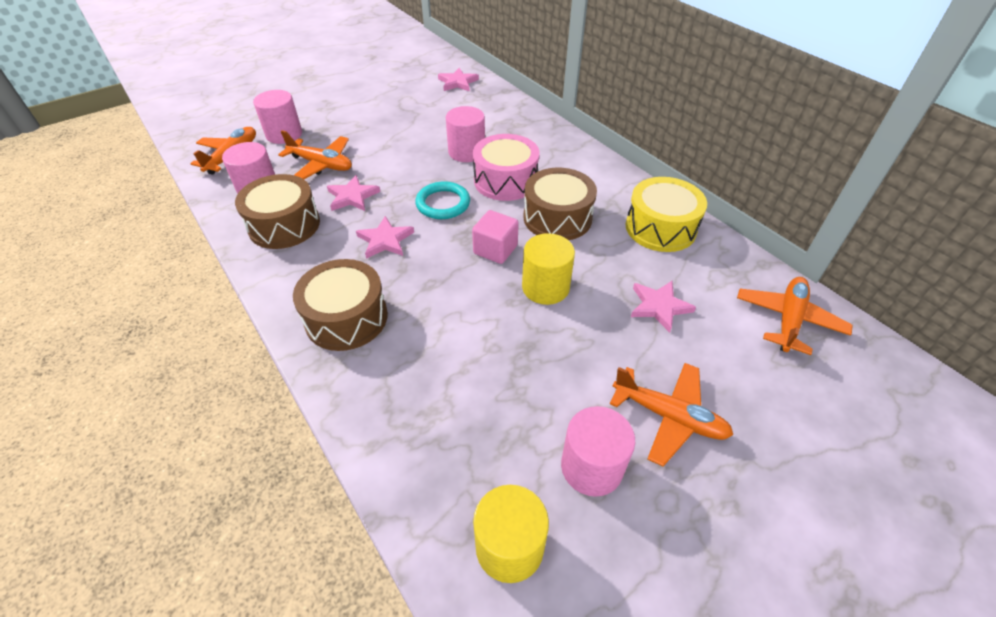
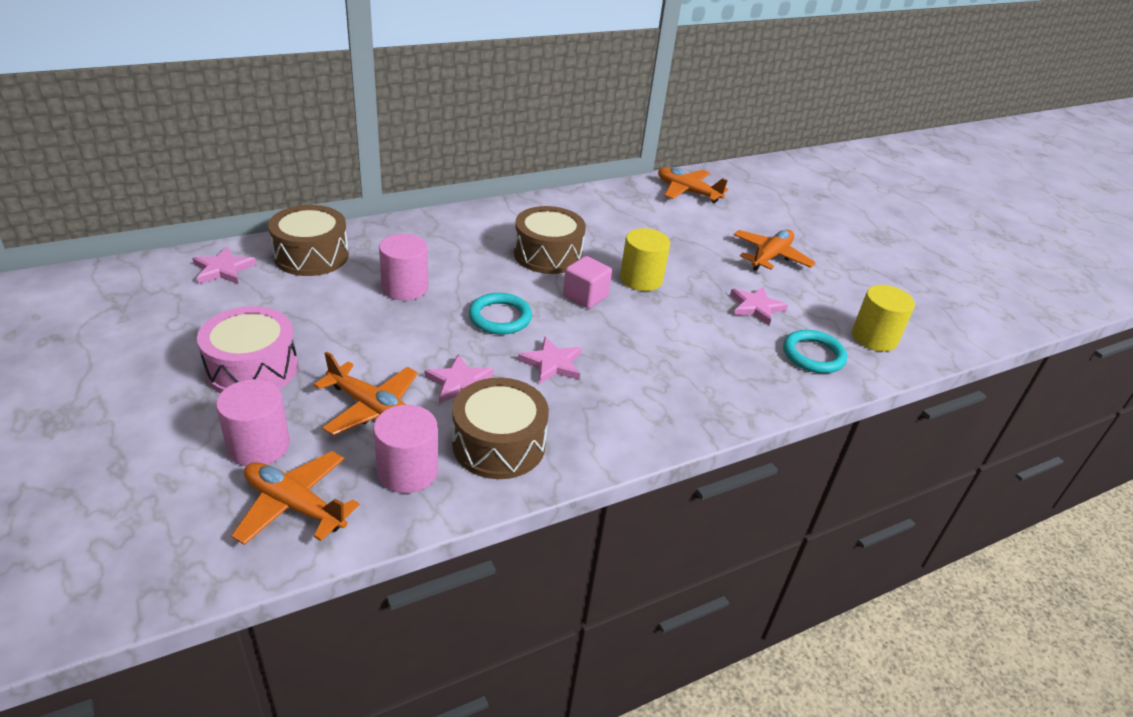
camera: 85 degrees left, 10 degrees down
orange plane [278,130,352,179] -> orange plane turned 90 degrees clockwise [314,352,418,436]
brown drum [293,259,388,351] -> brown drum moved to [268,205,349,276]
pink drum [473,134,540,201] -> pink drum moved to [197,306,298,393]
pink cylinder [561,406,635,497] -> none
yellow drum [626,177,707,252] -> none
pink star [631,281,696,333] -> pink star moved to [730,287,788,326]
none -> turquoise ring [783,330,847,373]

